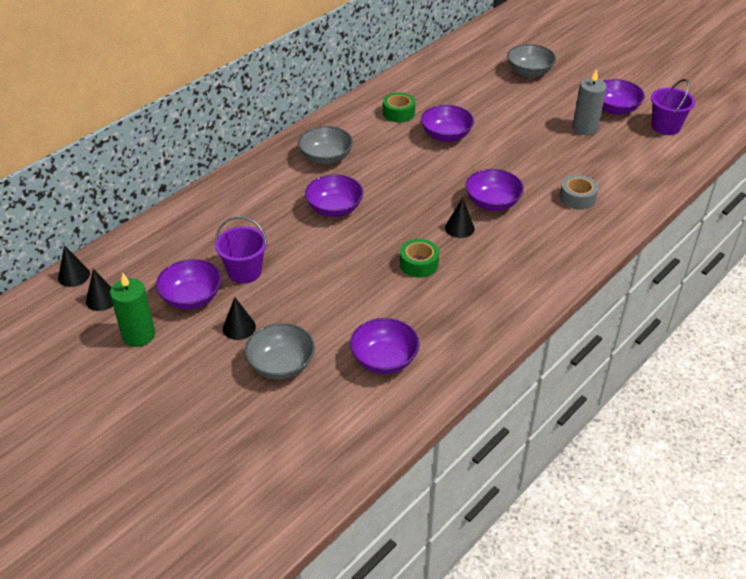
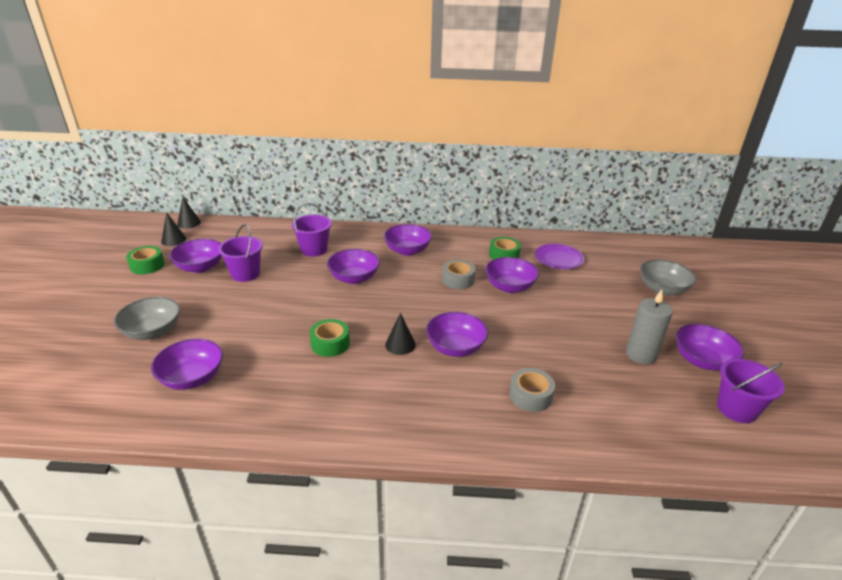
camera: 50 degrees right, 10 degrees down
green candle [110,273,155,347] -> green tape [126,246,165,274]
black cone [223,297,256,340] -> none
grey bowl [298,126,353,165] -> purple bowl [384,224,432,256]
none -> purple bucket [291,203,332,257]
none -> grey tape [442,260,475,289]
none -> purple plate [535,244,584,269]

